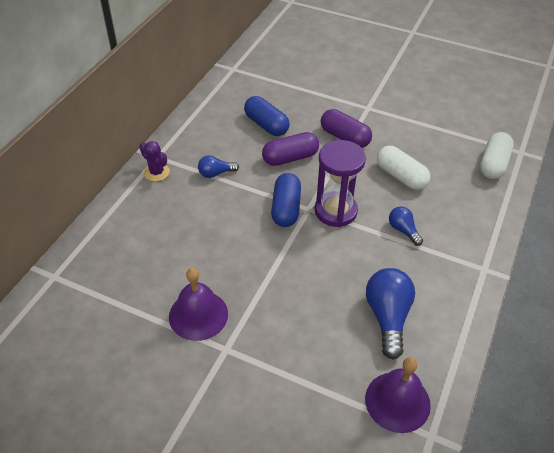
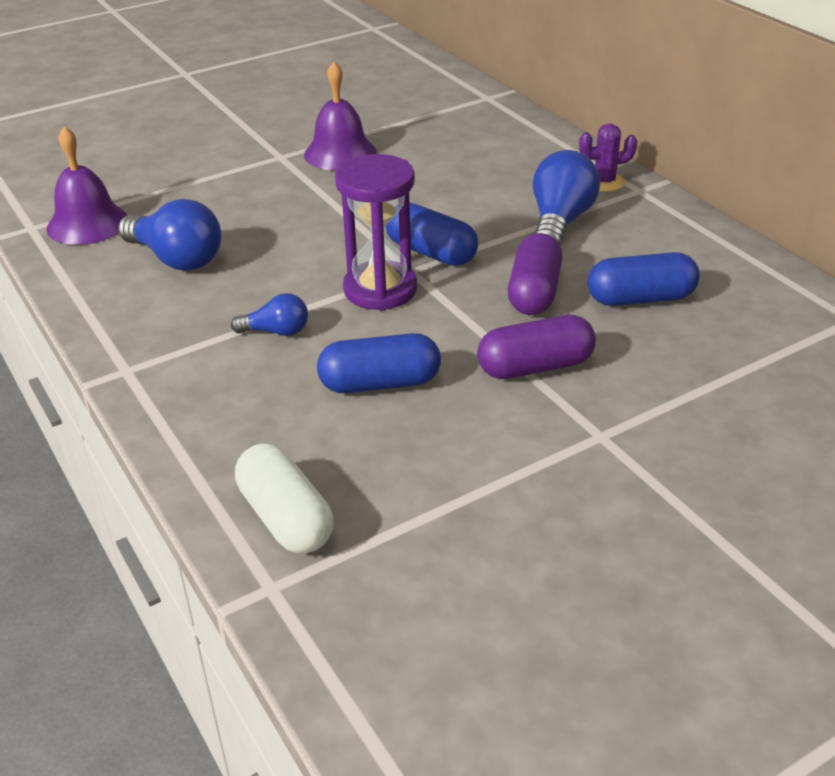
camera: 125 degrees right, 10 degrees down
blue light bulb [198,155,239,178] -> blue light bulb [533,150,600,246], size x1.81
white capsule [377,146,430,190] -> blue capsule [317,333,441,393]

